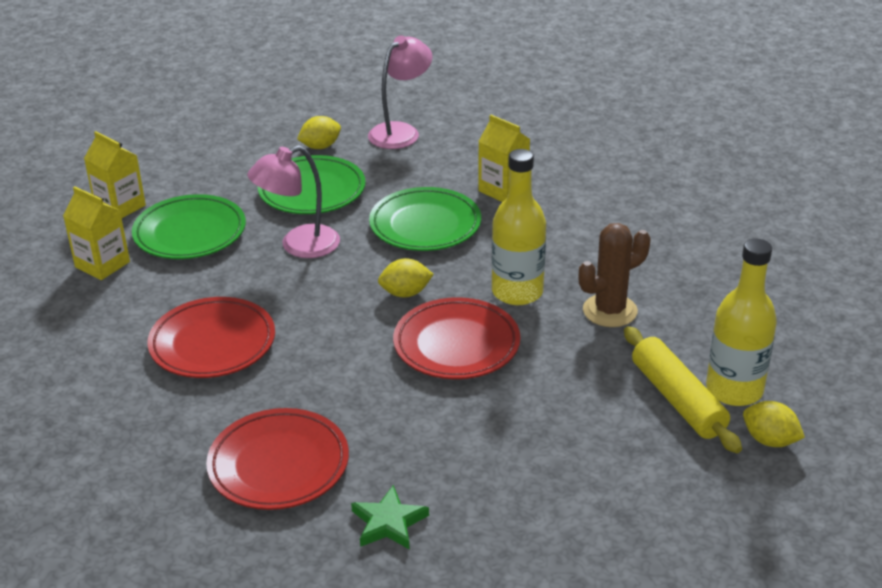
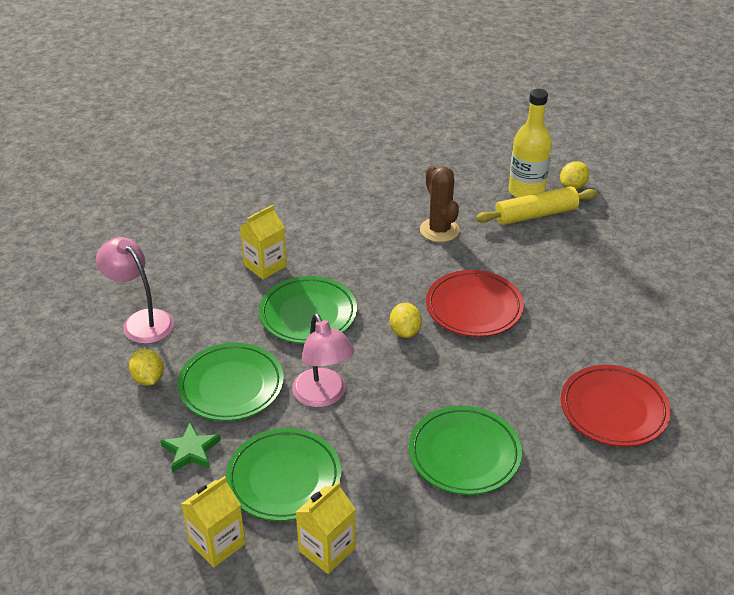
camera: 85 degrees left, 5 degrees up
red plate [148,297,275,378] -> green plate [409,406,522,495]
green star [351,485,429,549] -> green star moved to [161,422,221,472]
yellow bottle [492,149,546,305] -> none

